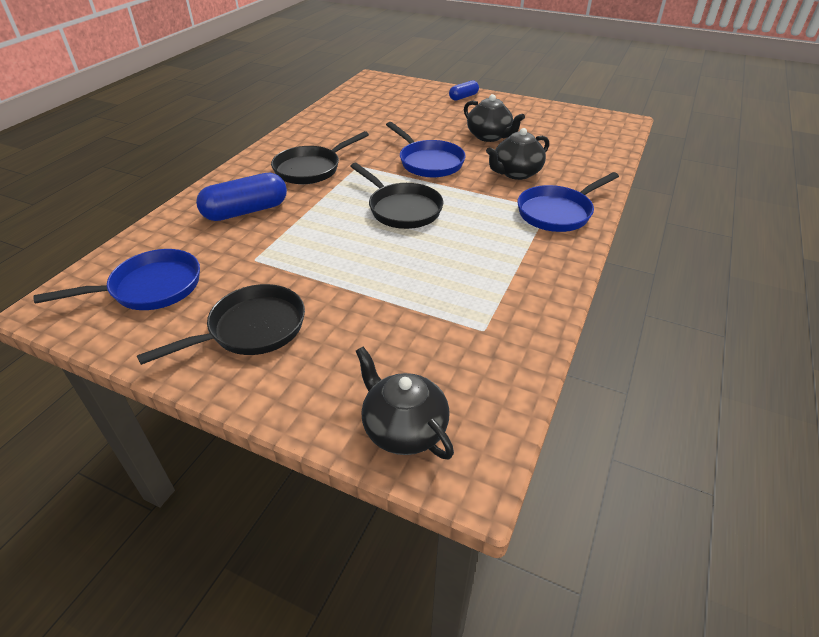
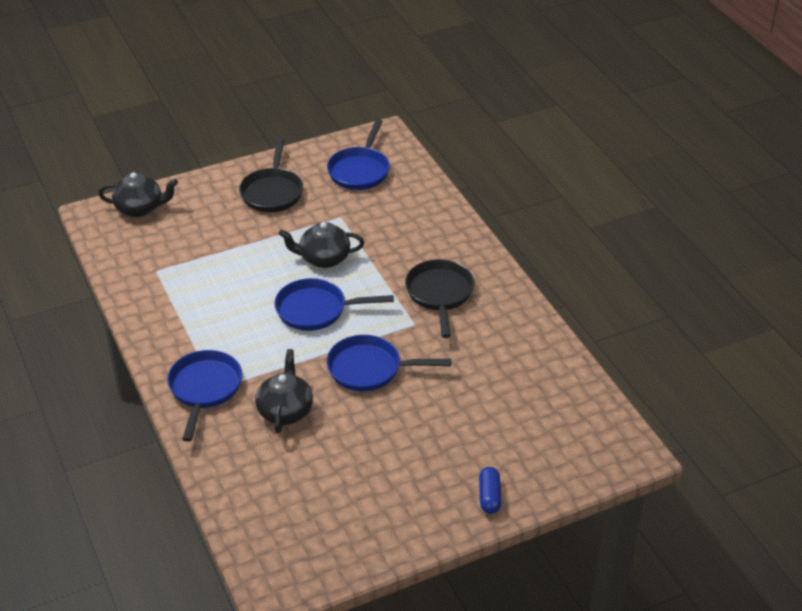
camera: 130 degrees right, 0 degrees up
blue capsule [196,173,287,221] -> none
black pan [350,163,444,229] -> blue pan [274,278,394,331]
black teapot [464,94,525,142] -> black teapot moved to [279,222,364,268]

